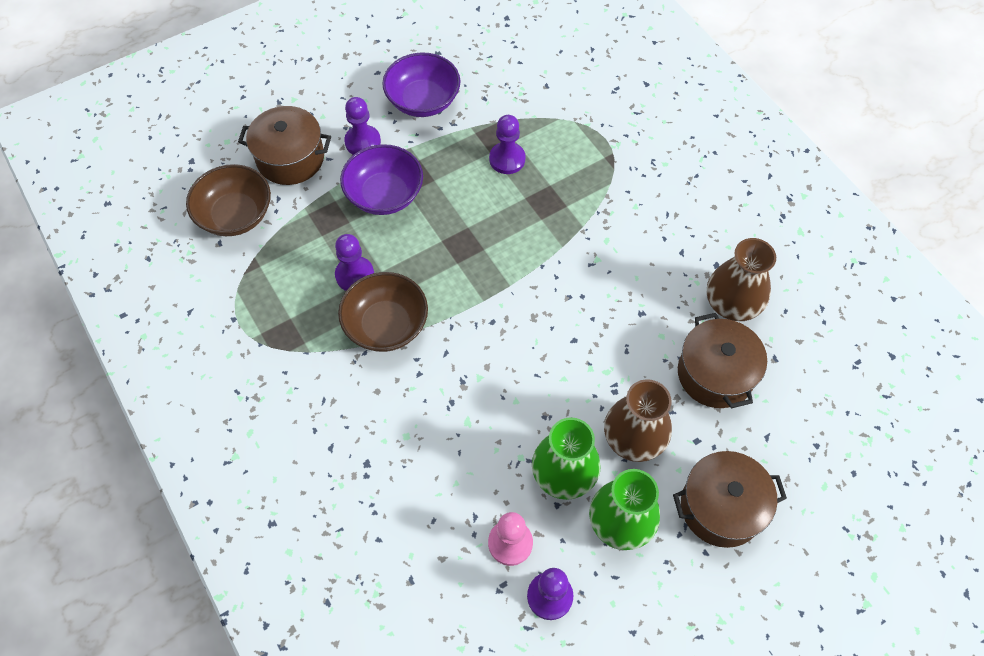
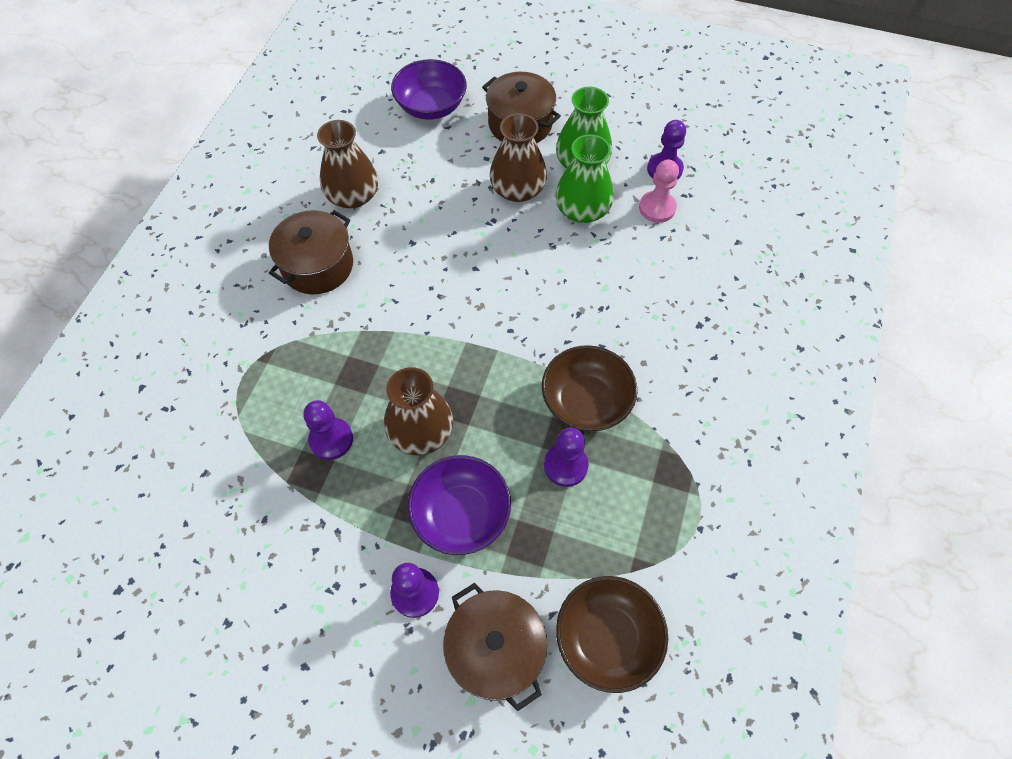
camera: 130 degrees left, 0 degrees up
purple bowl [382,52,460,117] -> purple bowl moved to [391,59,467,120]
brown pot [678,313,767,408] -> brown pot moved to [269,210,353,294]
none -> brown vase [384,367,453,456]

